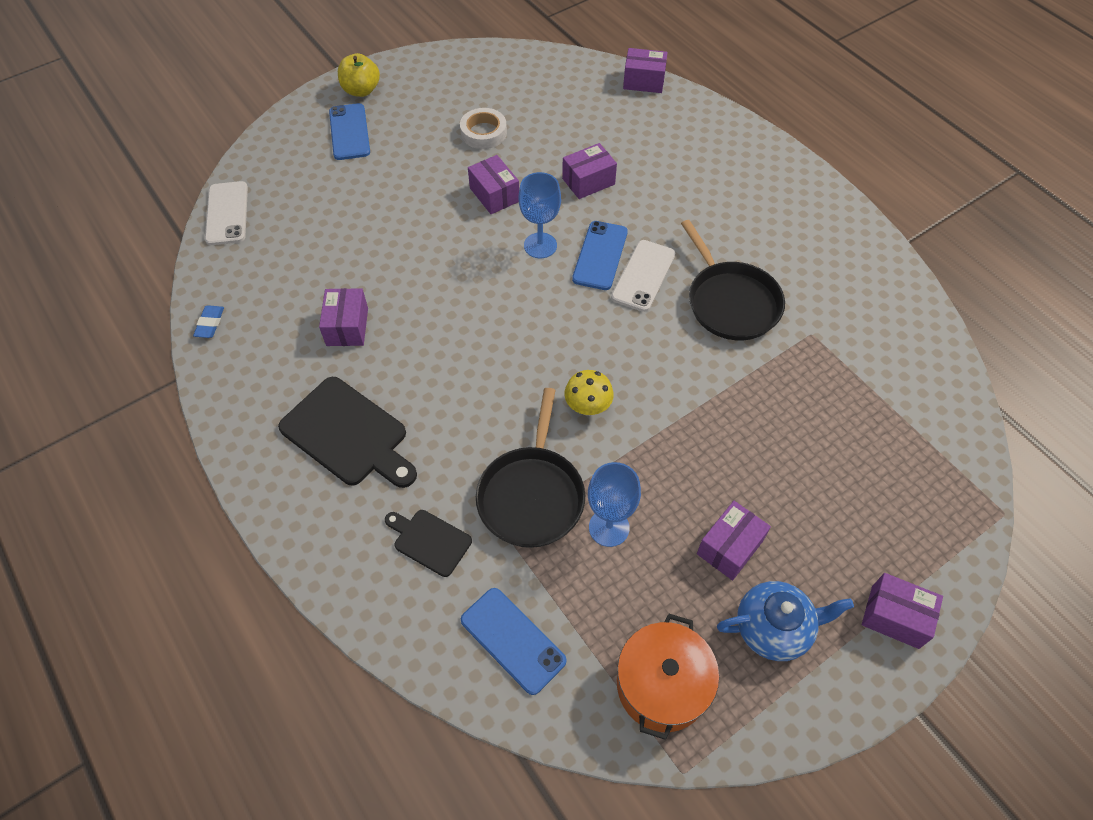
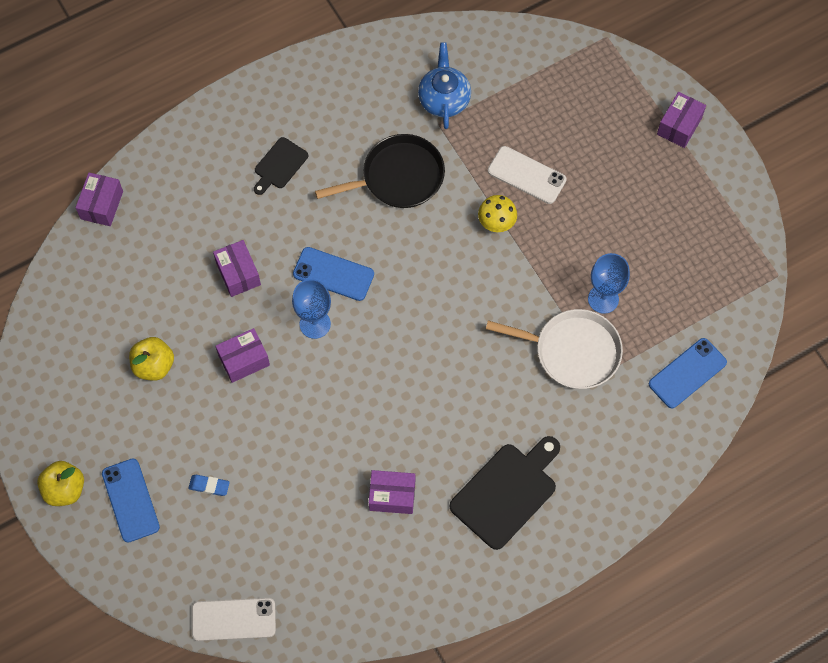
camera: 85 degrees left, 10 degrees up
blue eraser [193,306,224,338] -> blue eraser moved to [188,475,230,496]
blue phone [329,103,370,160] -> blue phone turned 75 degrees clockwise [102,459,160,543]
black cutting board [385,510,472,577] -> black cutting board moved to [254,137,308,195]
white tape [460,108,507,149] -> yellow apple [129,337,174,381]
black pan [476,388,585,548] -> white pan [486,309,623,389]
yellow mushroom [564,370,614,416] -> yellow mushroom moved to [478,195,517,232]
white phone [611,240,675,312] -> white phone moved to [488,146,567,204]
orange pot [617,614,719,740] -> none
purple box [697,501,771,580] -> none
blue teapot [717,581,854,661] -> blue teapot moved to [418,42,471,129]

